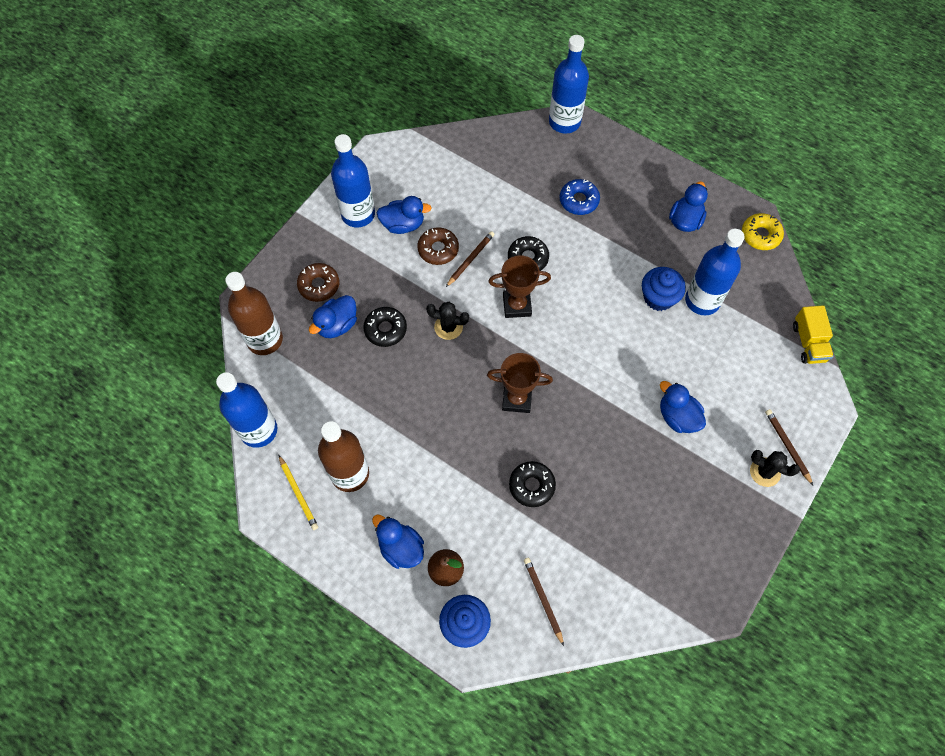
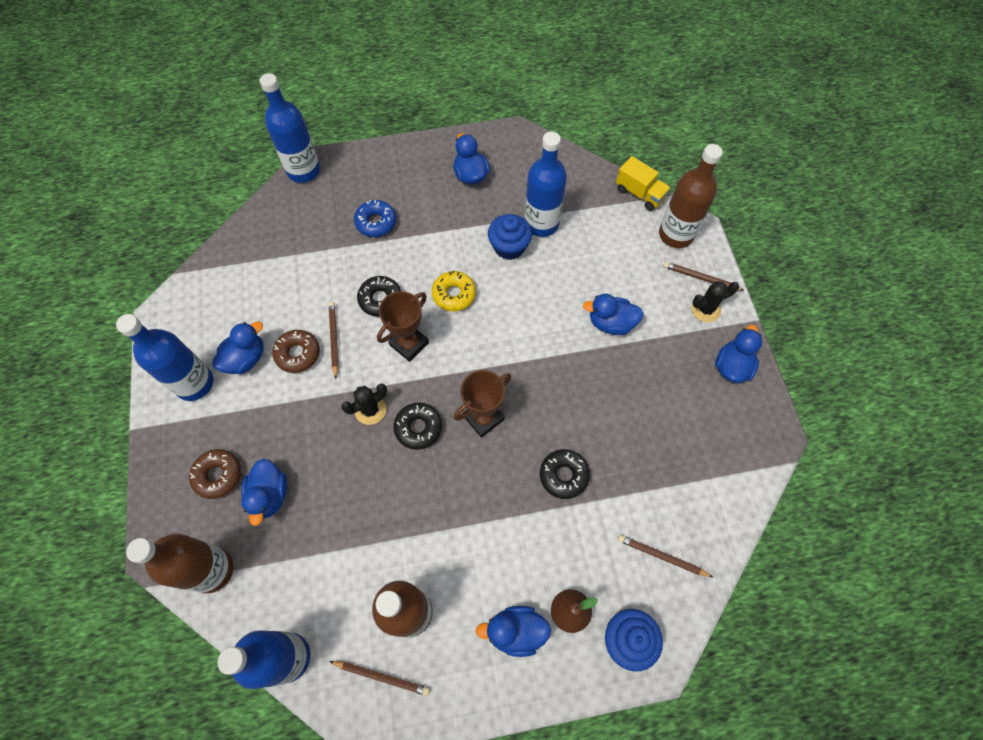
camera: 45 degrees left, 0 degrees up
yellow pencil [279,455,318,530] -> brown pencil [329,661,430,696]
black donut [363,307,407,347] -> black donut moved to [393,402,442,450]
yellow donut [742,213,784,250] -> yellow donut moved to [432,271,476,312]
none -> brown bottle [659,144,723,248]
none -> blue duck [715,324,762,383]

